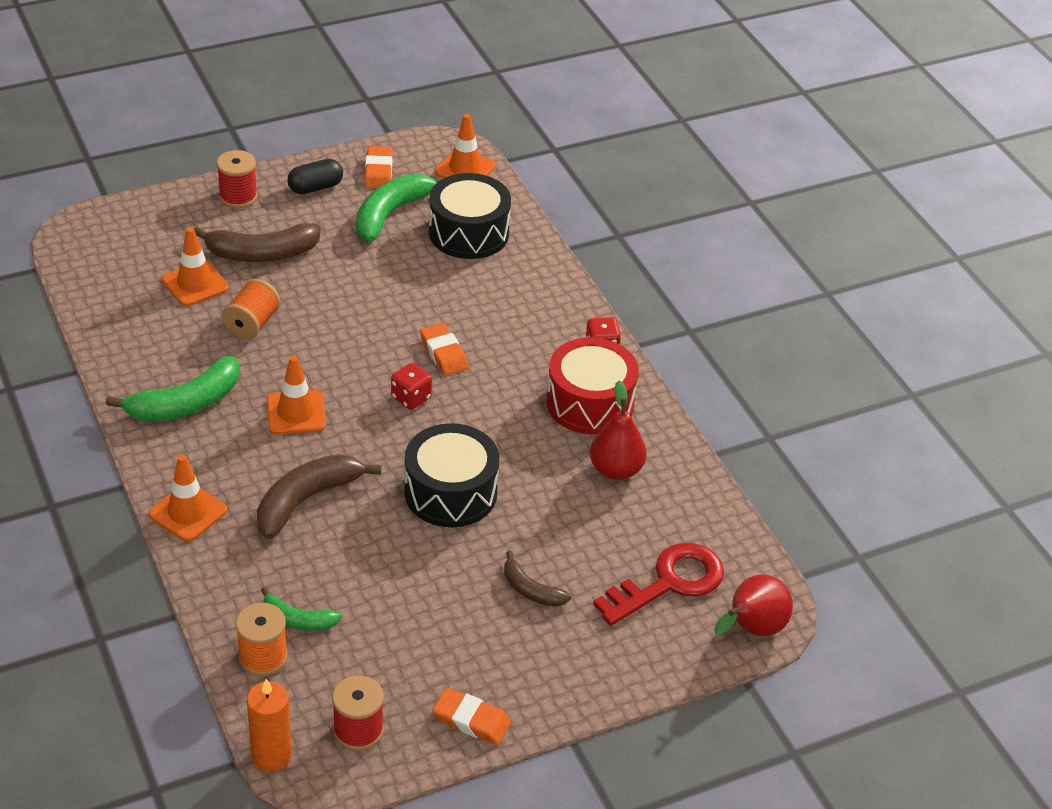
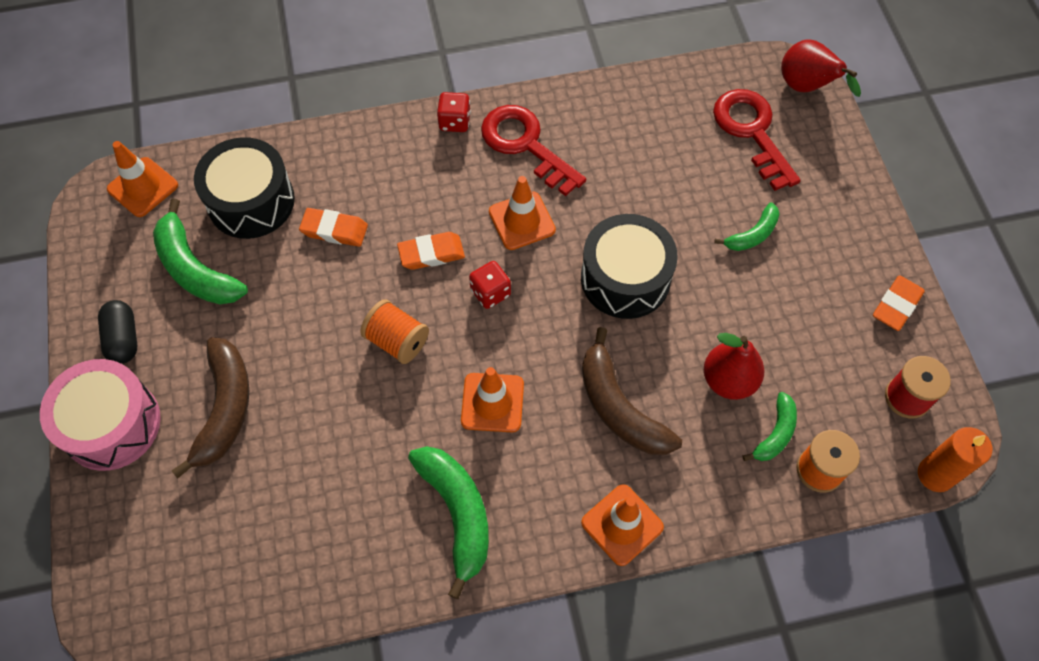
camera: 75 degrees left, 20 degrees up
orange traffic cone [162,227,229,306] -> orange traffic cone moved to [489,176,556,250]
red spool [217,150,258,208] -> pink drum [40,359,161,471]
orange spool [222,279,281,339] -> orange spool moved to [360,299,429,364]
orange eraser [365,146,393,188] -> orange eraser moved to [299,208,368,247]
brown banana [504,551,571,607] -> green banana [714,202,780,251]
red drum [546,337,639,435] -> red key [481,105,586,196]
red pear [590,381,647,480] -> red pear moved to [704,333,764,400]

